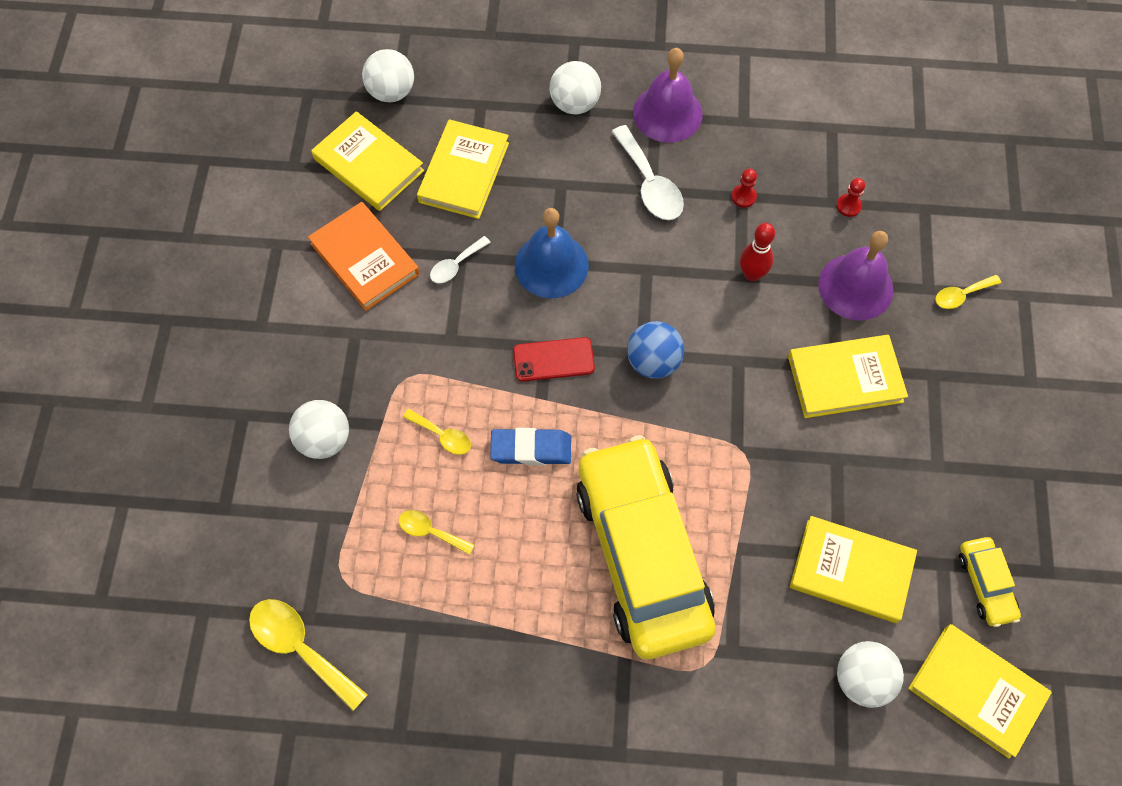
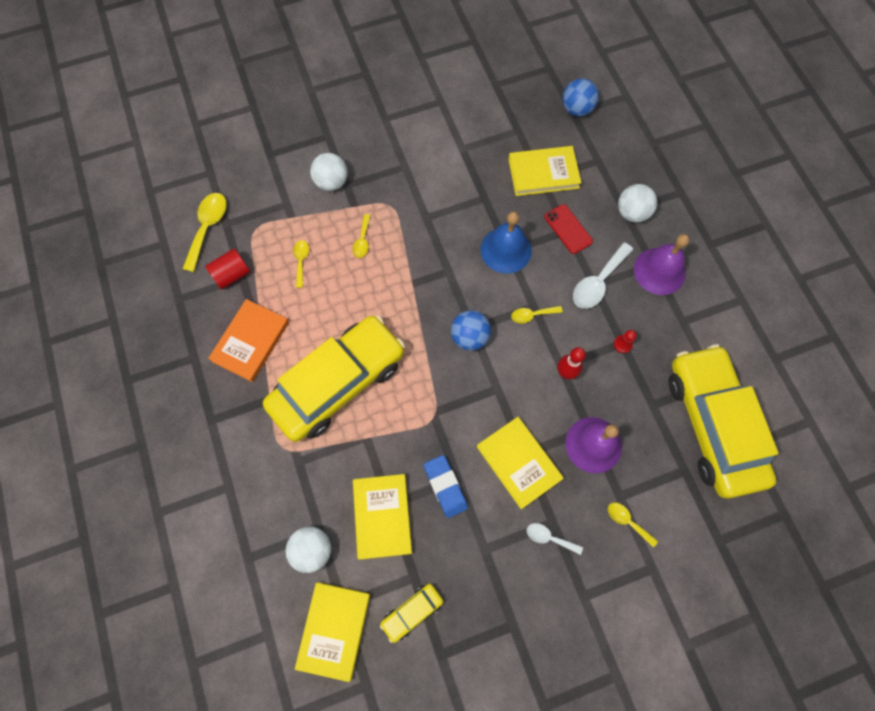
camera: 65 degrees right, 5 degrees up
orange book [308,202,420,311] -> orange book moved to [208,299,289,382]
yellow book [311,111,424,211] -> none
white ball [362,49,414,103] -> blue ball [563,78,599,117]
white spoon [430,236,491,283] -> white spoon moved to [527,523,583,555]
blue eraser [490,428,571,465] -> blue eraser moved to [424,455,468,518]
red phone [513,337,595,382] -> red phone moved to [544,204,593,254]
red pawn [836,178,865,217] -> none
none -> red cylinder [205,248,250,289]
none -> yellow spoon [511,306,563,324]
none -> yellow car [669,344,779,499]

